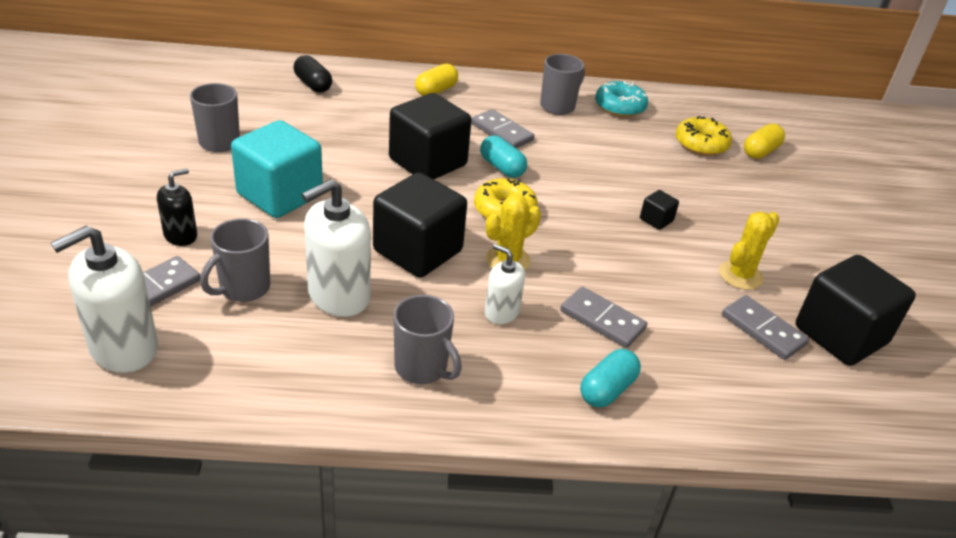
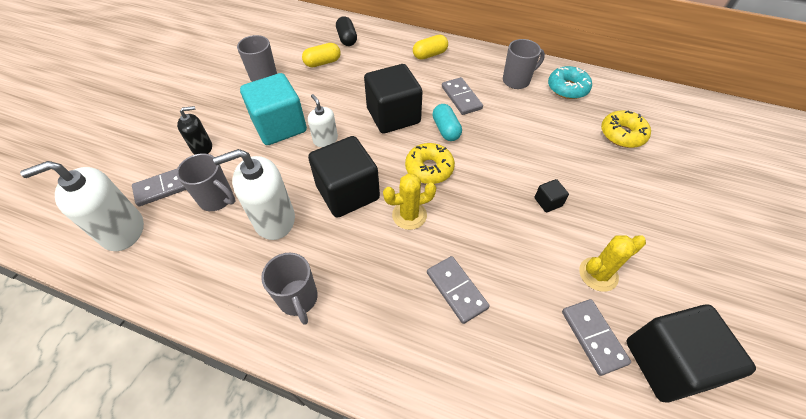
camera: 25 degrees right, 15 degrees up
grey mug [200,218,270,302] -> grey mug turned 120 degrees counterclockwise [176,153,235,211]
white soap dispenser [485,244,525,324] -> white soap dispenser moved to [308,94,338,147]
turquoise capsule [580,349,641,407] -> none
yellow capsule [744,124,785,159] -> yellow capsule moved to [302,43,341,67]

